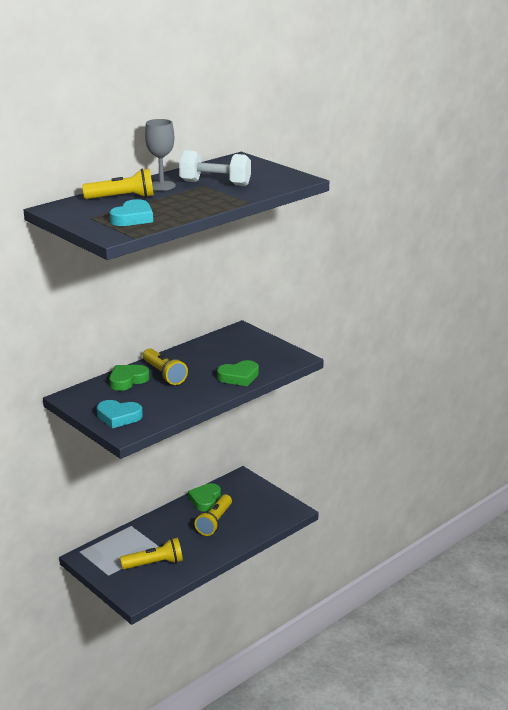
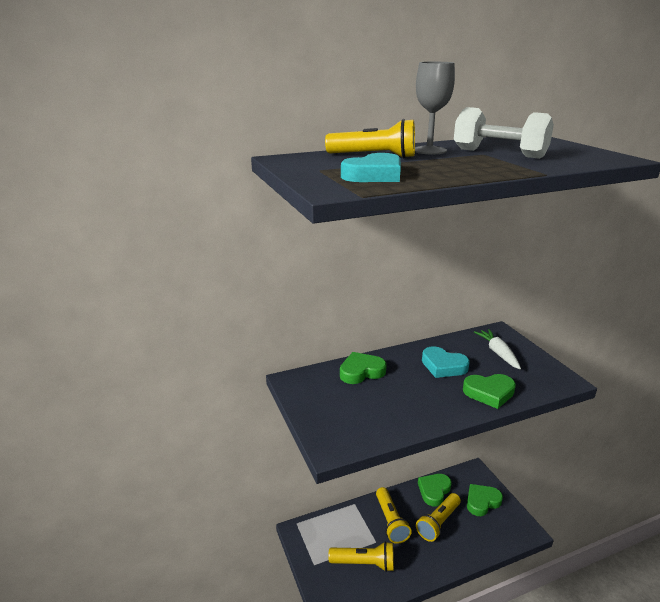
camera: 20 degrees right, 0 degrees up
turquoise heart [97,400,143,428] -> turquoise heart moved to [422,346,470,378]
yellow flashlight [143,348,188,385] -> yellow flashlight moved to [376,487,412,544]
none -> green heart [467,484,503,516]
none -> white carrot [474,329,521,369]

